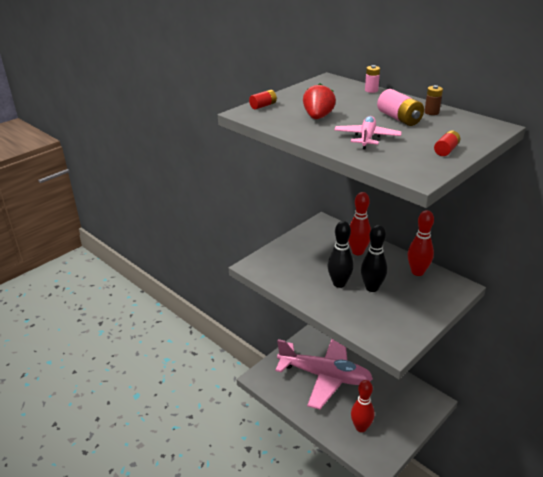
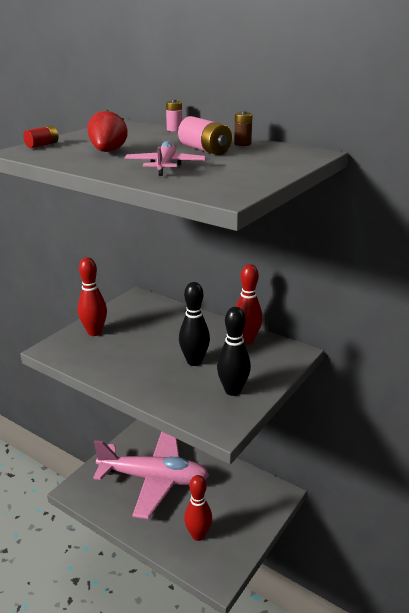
camera: 10 degrees left, 5 degrees down
black bowling pin [328,221,354,288] -> black bowling pin moved to [217,307,251,396]
red bowling pin [348,192,371,255] -> red bowling pin moved to [78,257,107,336]
red battery [434,130,460,156] -> none

